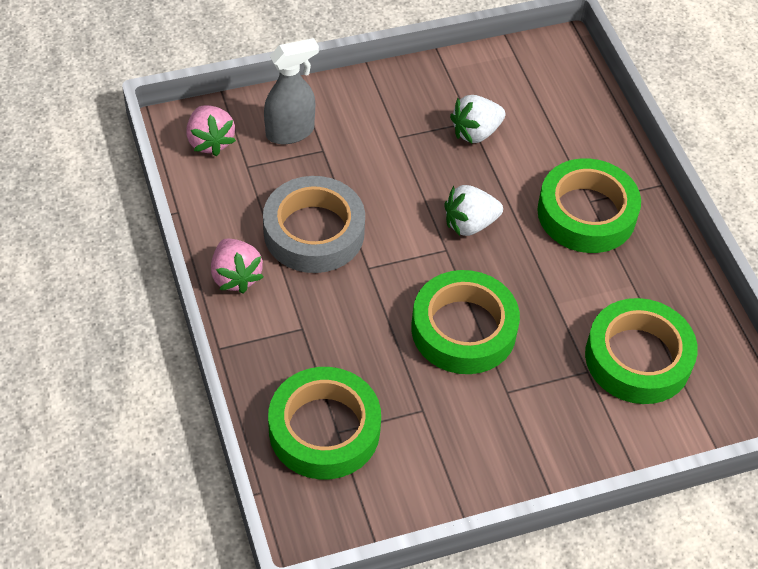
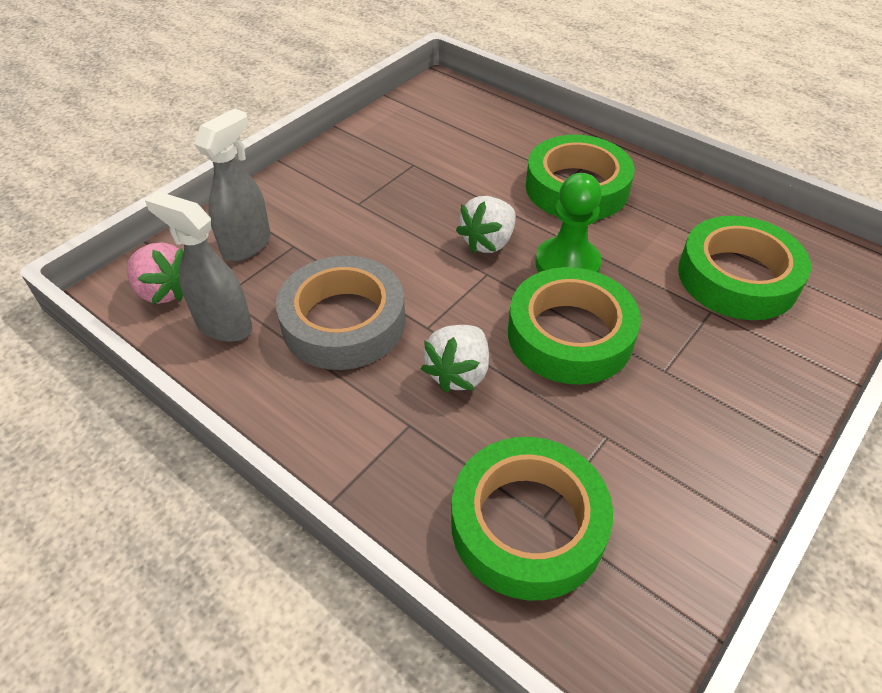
camera: 30 degrees left, 5 degrees down
pink strawberry [211,238,264,294] -> none
white strawberry [450,95,505,143] -> white strawberry moved to [421,325,489,393]
none -> grey spray bottle [145,191,252,342]
none -> green pawn [536,173,602,273]

